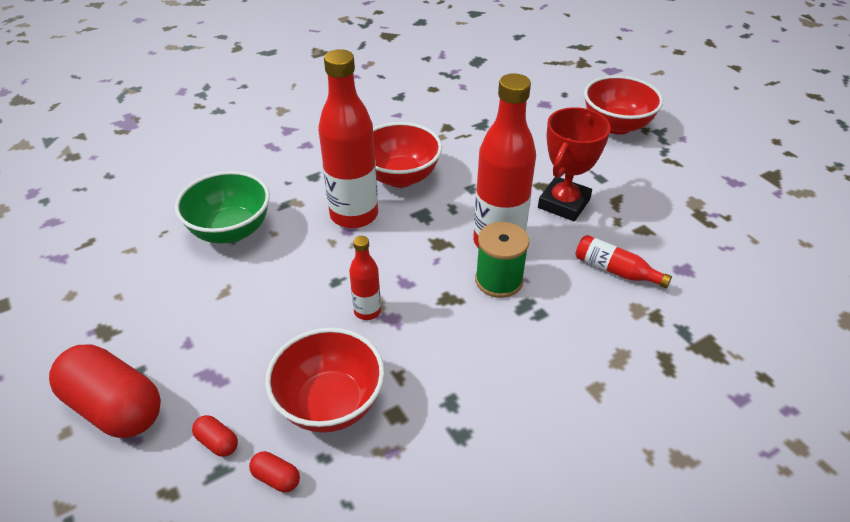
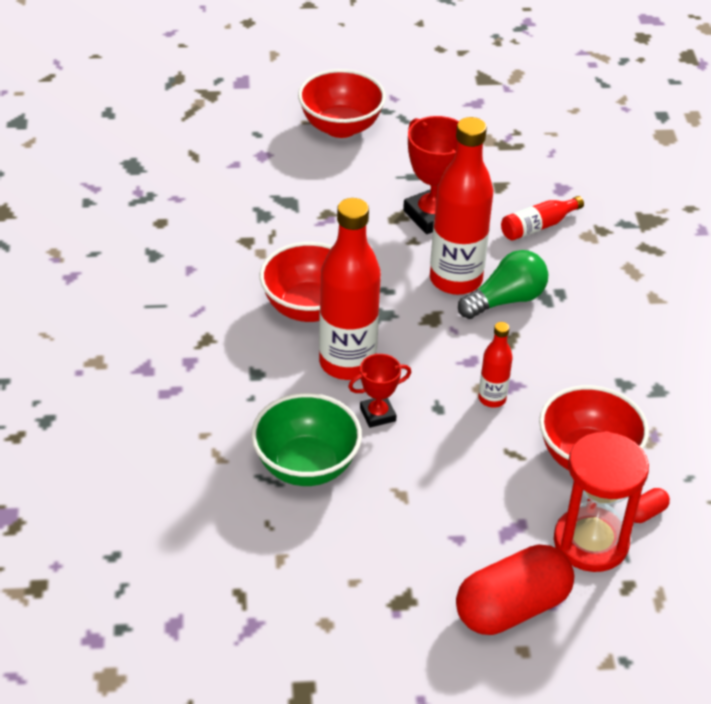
camera: 65 degrees left, 0 degrees up
red capsule [192,415,238,457] -> red hourglass [554,431,649,572]
green spool [475,222,529,298] -> green light bulb [458,250,548,319]
none -> red trophy [348,354,411,428]

